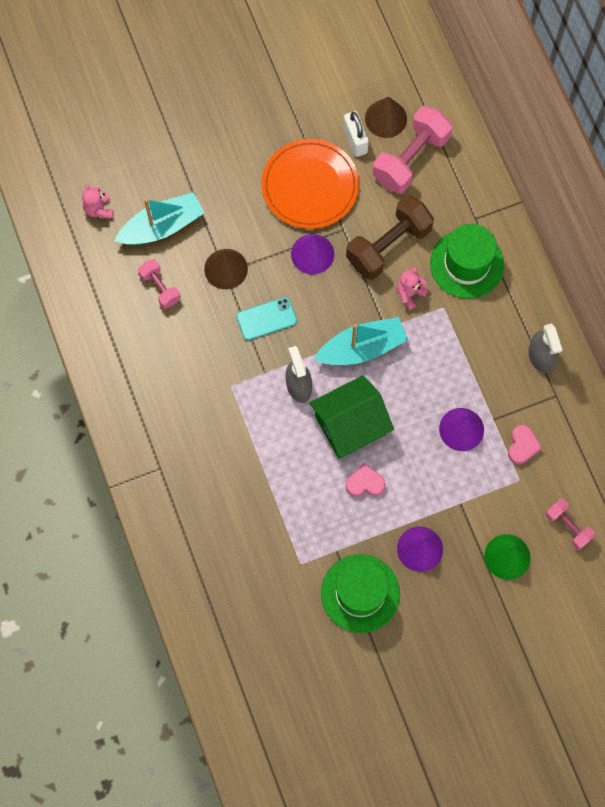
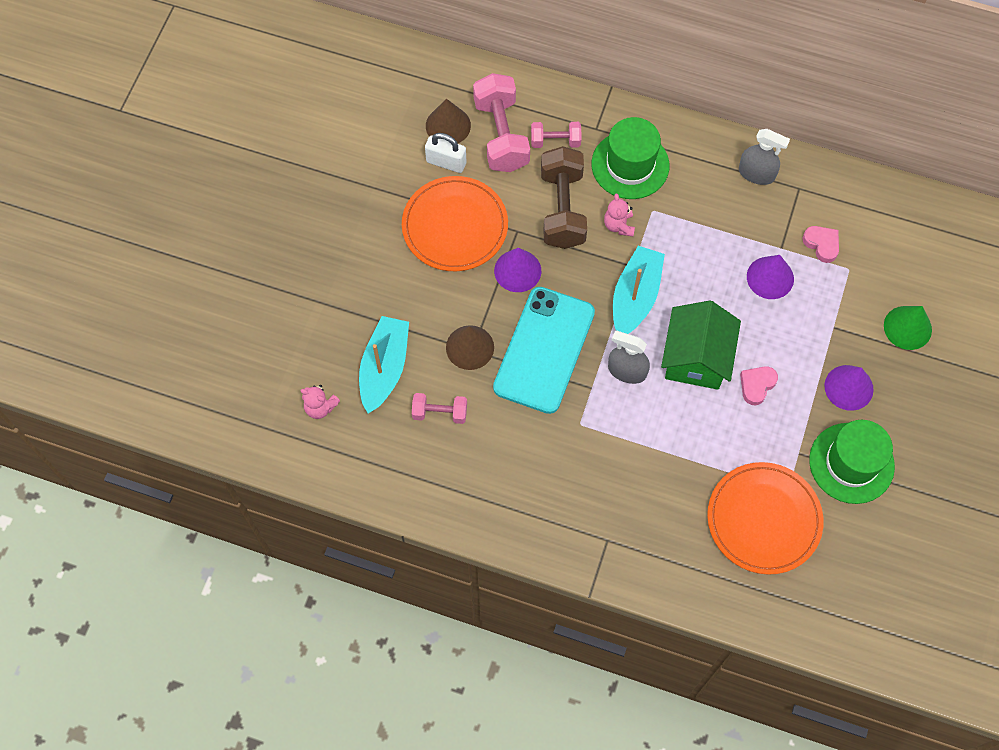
camera: 50 degrees left, 5 degrees down
turquoise phone [236,297,297,340] -> turquoise phone [493,287,595,414], size x2.02
pink dumbbell [546,499,595,550] -> pink dumbbell moved to [531,122,581,148]
none -> orange plate [707,462,824,575]

